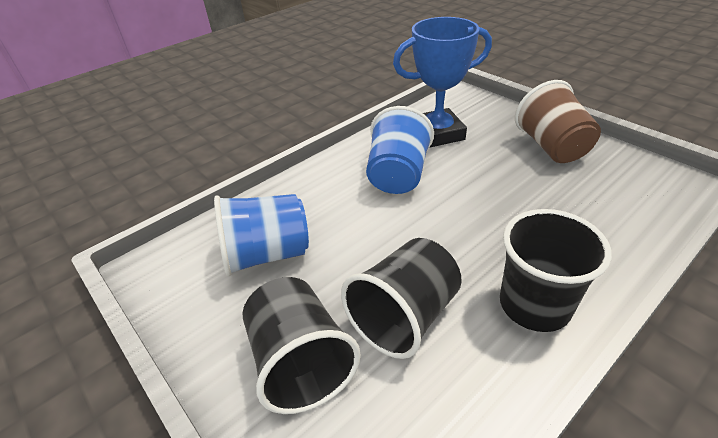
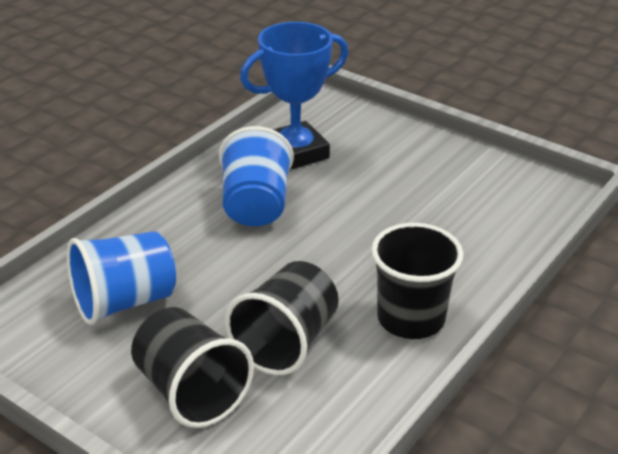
camera: 15 degrees left, 5 degrees down
brown cup [515,80,601,163] -> none

